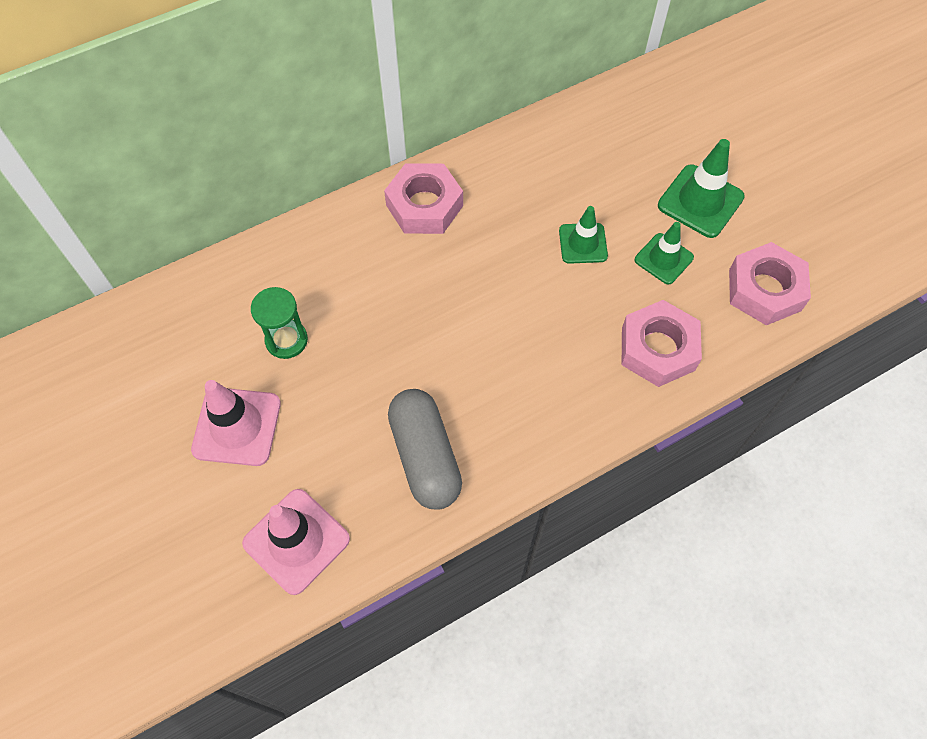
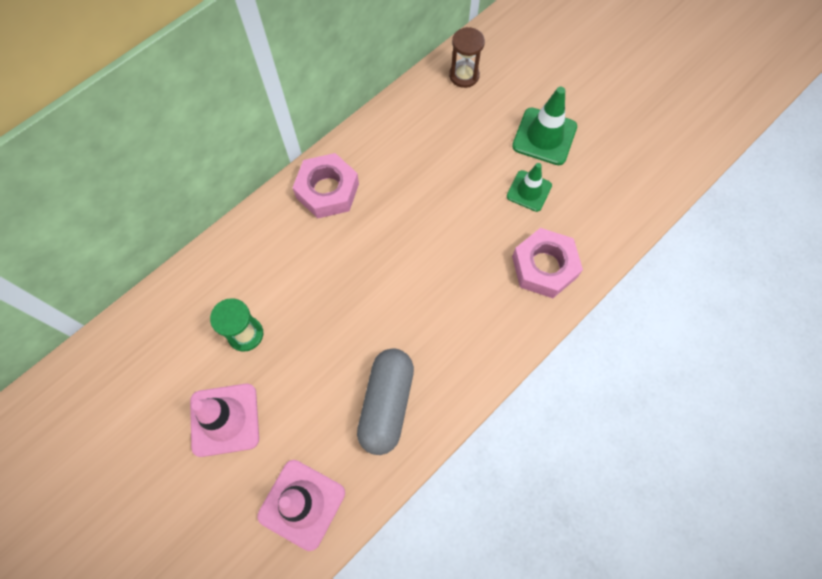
camera: 15 degrees left, 5 degrees up
grey capsule [388,389,462,510] -> grey capsule turned 45 degrees clockwise [357,348,414,455]
green traffic cone [559,206,608,264] -> none
pink nut [729,242,811,325] -> none
none -> brown hourglass [449,27,485,88]

